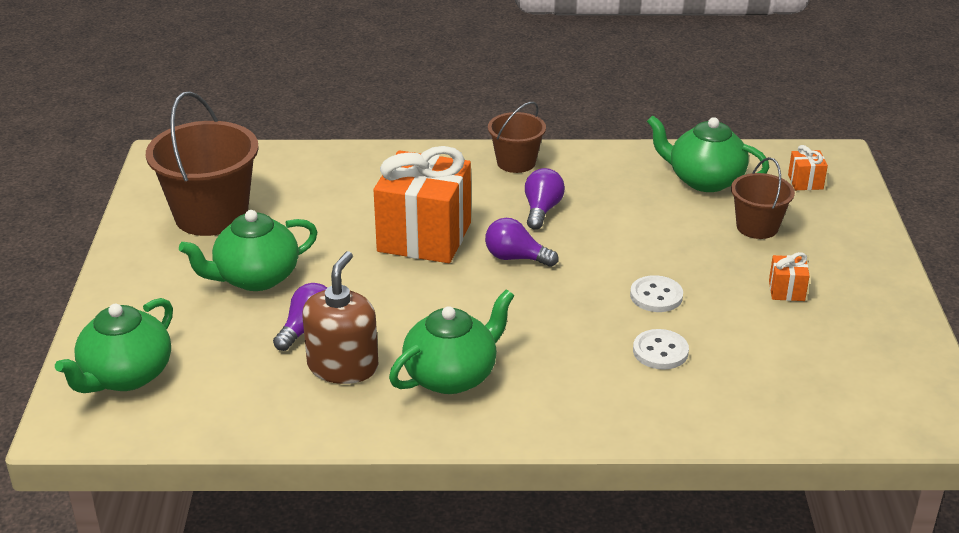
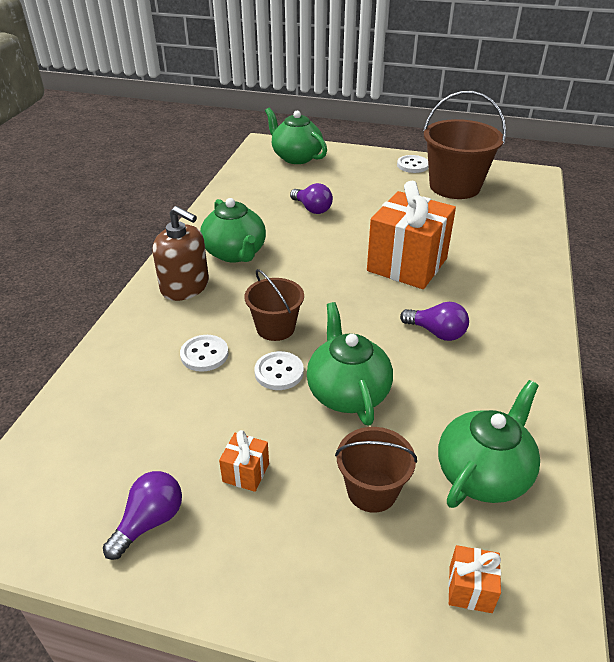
camera: 105 degrees right, 5 degrees up
green teapot [179,210,317,291] -> green teapot moved to [307,302,393,426]
brown soap dispenser [302,251,378,384] -> brown soap dispenser moved to [152,206,209,301]
purple light bulb [485,218,559,267] -> purple light bulb moved to [103,471,182,560]
brown bucket [488,102,546,173] -> brown bucket moved to [244,269,304,341]
none -> white button [397,155,429,173]

